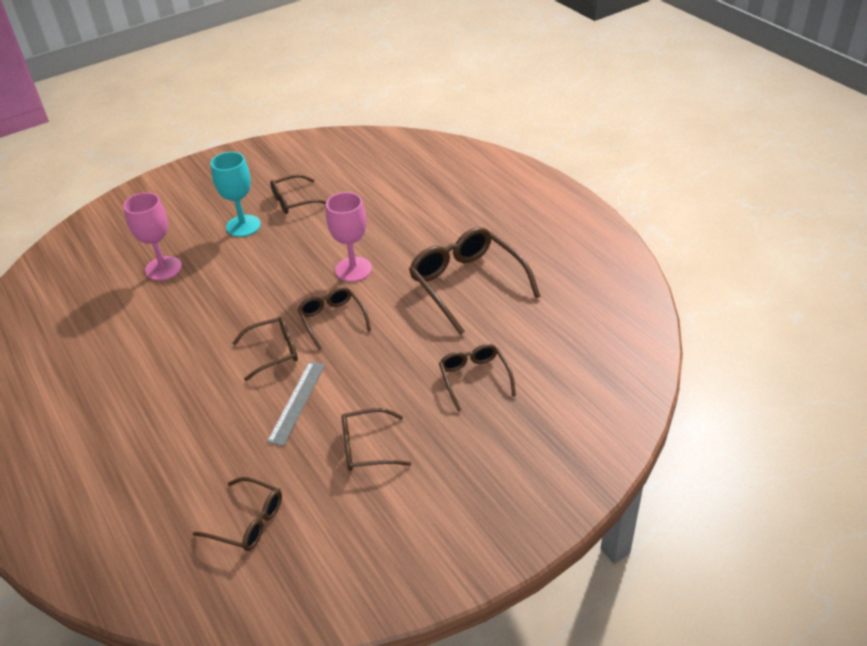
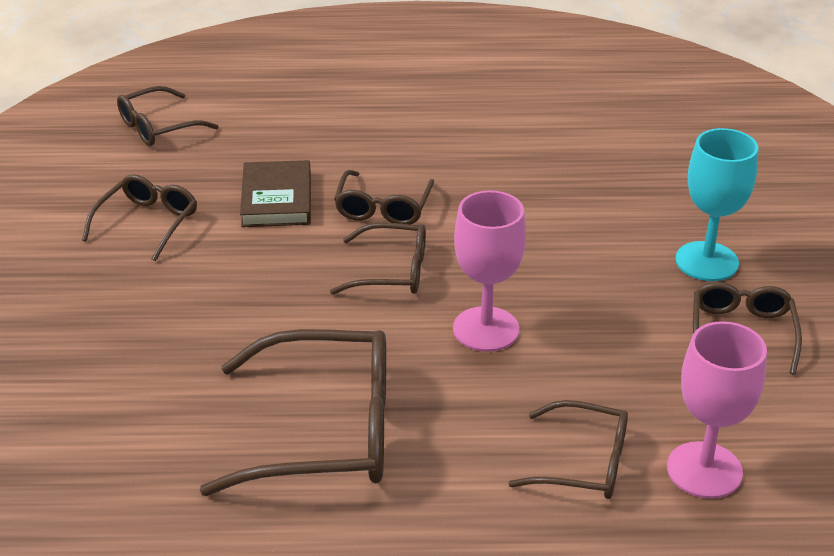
camera: 120 degrees right, 5 degrees down
pink goblet [123,192,182,281] -> pink goblet moved to [667,321,767,499]
grey ruler [267,361,325,446] -> brown book [240,160,311,227]
brown glasses [439,344,516,412] -> brown glasses moved to [508,400,628,499]

